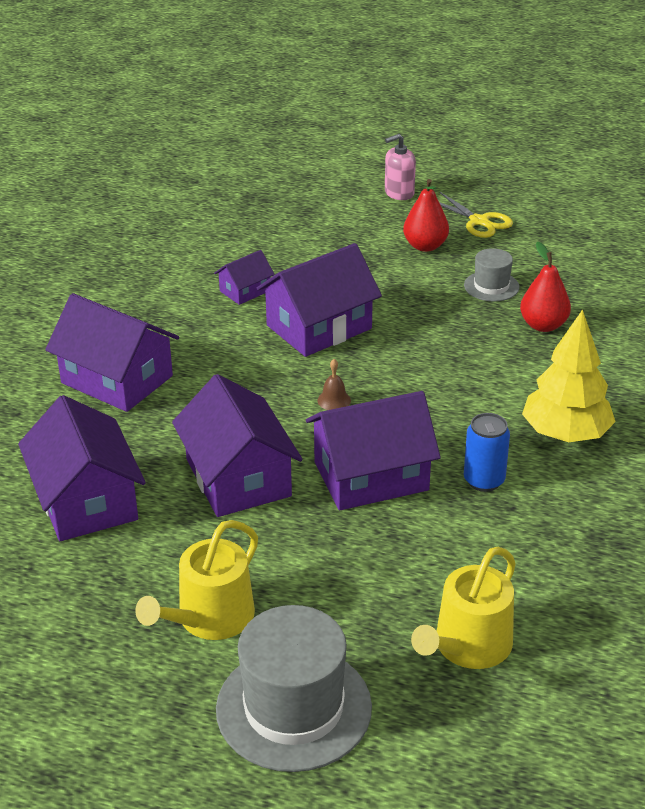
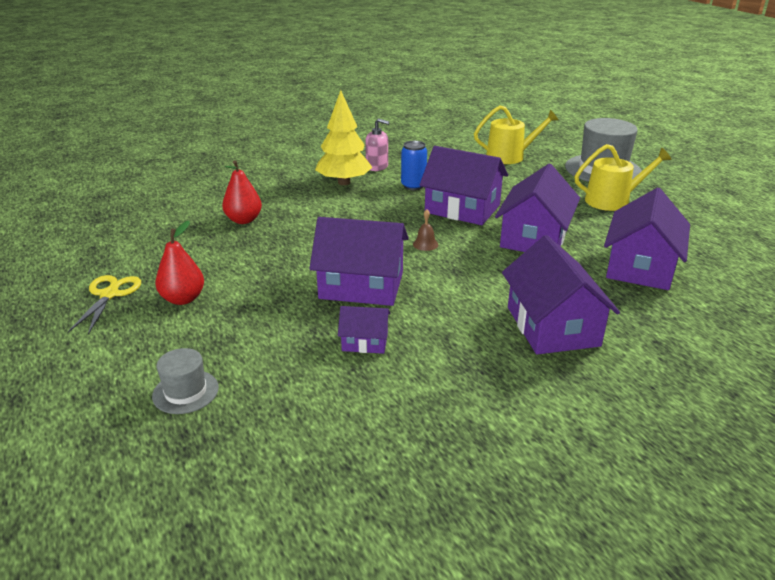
camera: 135 degrees left, 5 degrees down
pink soap dispenser [385,134,416,200] -> pink soap dispenser moved to [365,118,390,171]
grey hat [464,248,519,302] -> grey hat moved to [152,348,219,414]

